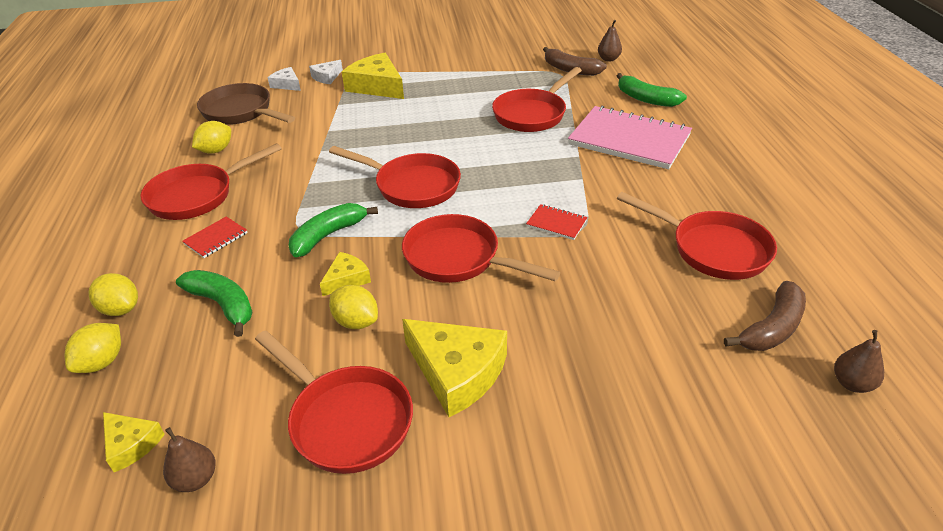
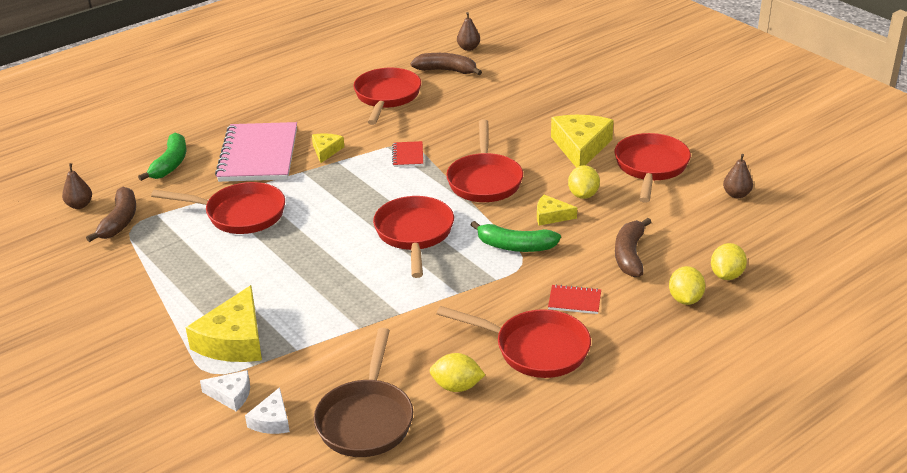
camera: 120 degrees left, 5 degrees down
yellow lemon [65,323,121,373] -> yellow lemon turned 60 degrees counterclockwise [711,243,747,280]
yellow cheese [103,412,165,472] -> yellow cheese moved to [312,133,344,163]
green banana [176,270,253,337] -> brown banana [615,218,651,277]

